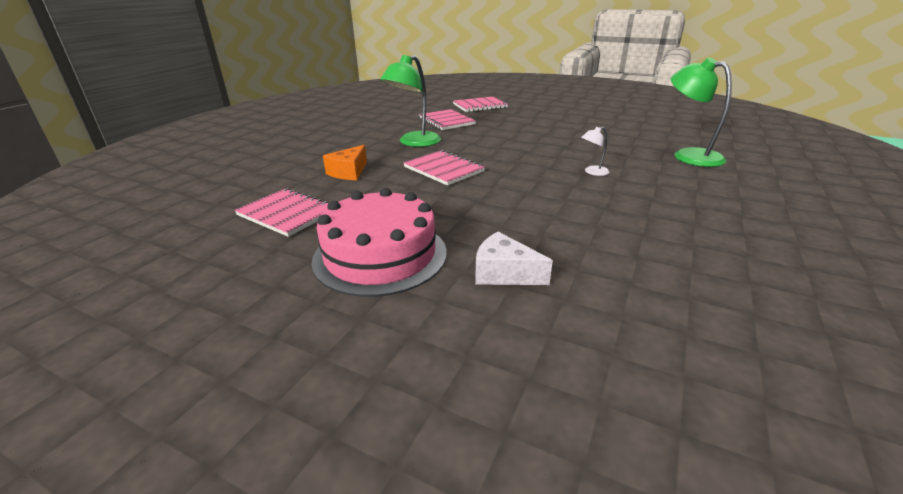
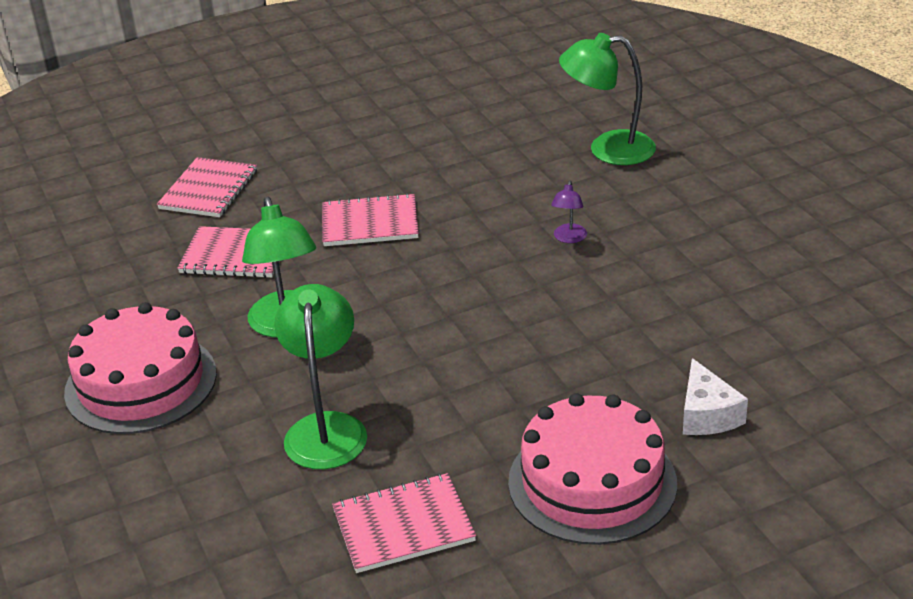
camera: 50 degrees left, 5 degrees up
orange cheese [323,145,367,180] -> green lamp [274,284,367,469]
pink notebook [403,150,485,186] -> pink notebook moved to [322,193,419,246]
white cheese [475,232,553,285] -> white cheese turned 75 degrees counterclockwise [683,358,748,435]
white lamp [581,127,609,176] -> purple lamp [551,181,587,243]
none -> pink cake [64,302,217,434]

